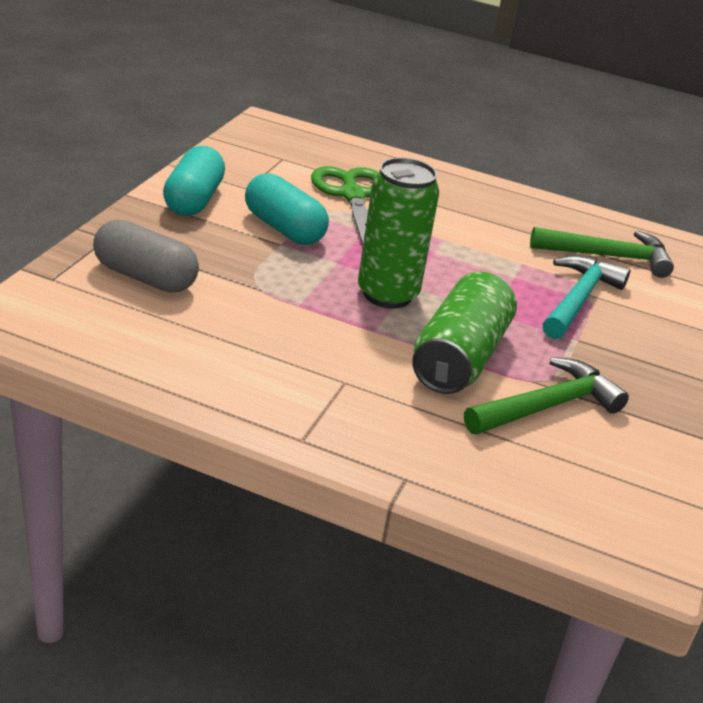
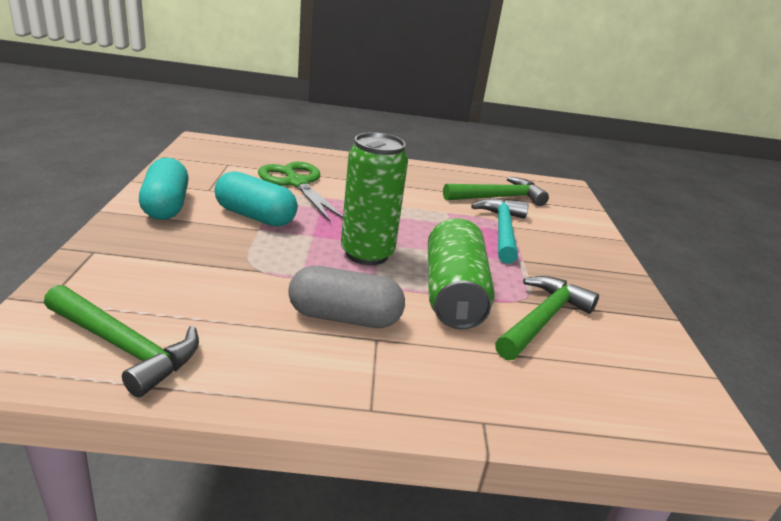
camera: 20 degrees left, 5 degrees down
grey capsule [93,219,199,293] -> grey capsule moved to [288,266,405,328]
none -> green hammer [44,285,199,397]

